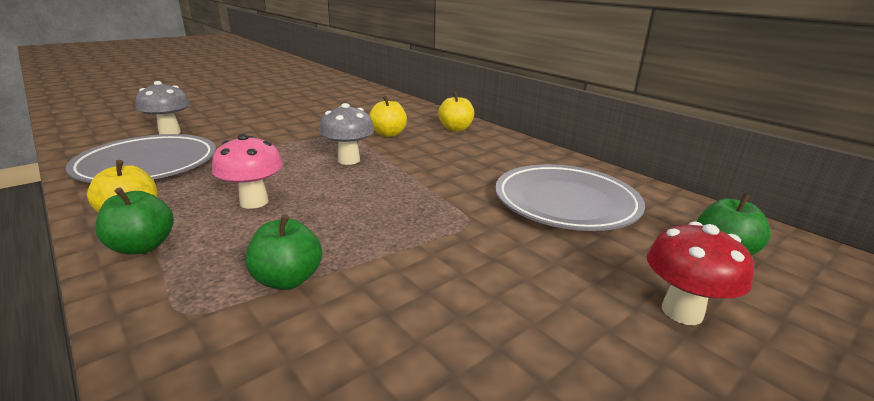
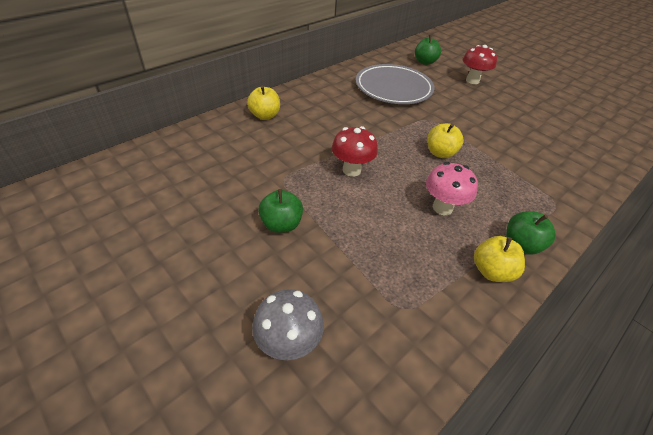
camera: 95 degrees left, 20 degrees up
grey plate [66,134,216,183] -> none
green apple [245,214,322,290] -> green apple moved to [258,189,303,233]
grey mushroom [319,103,374,165] -> red mushroom [332,126,378,177]
yellow apple [369,96,407,137] -> yellow apple moved to [427,123,464,158]

